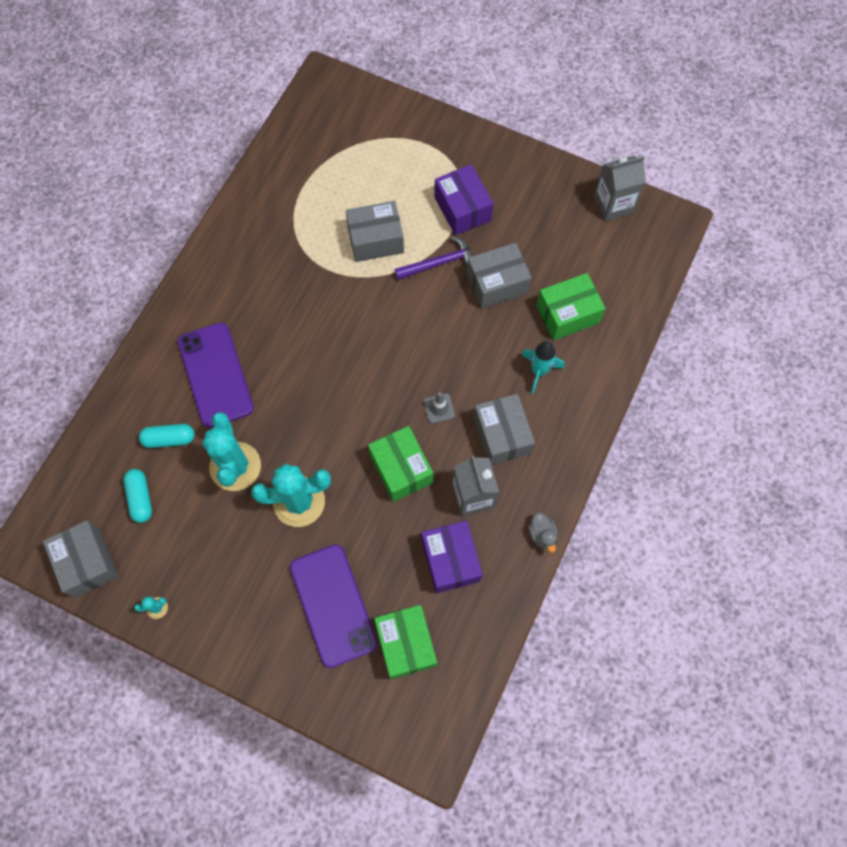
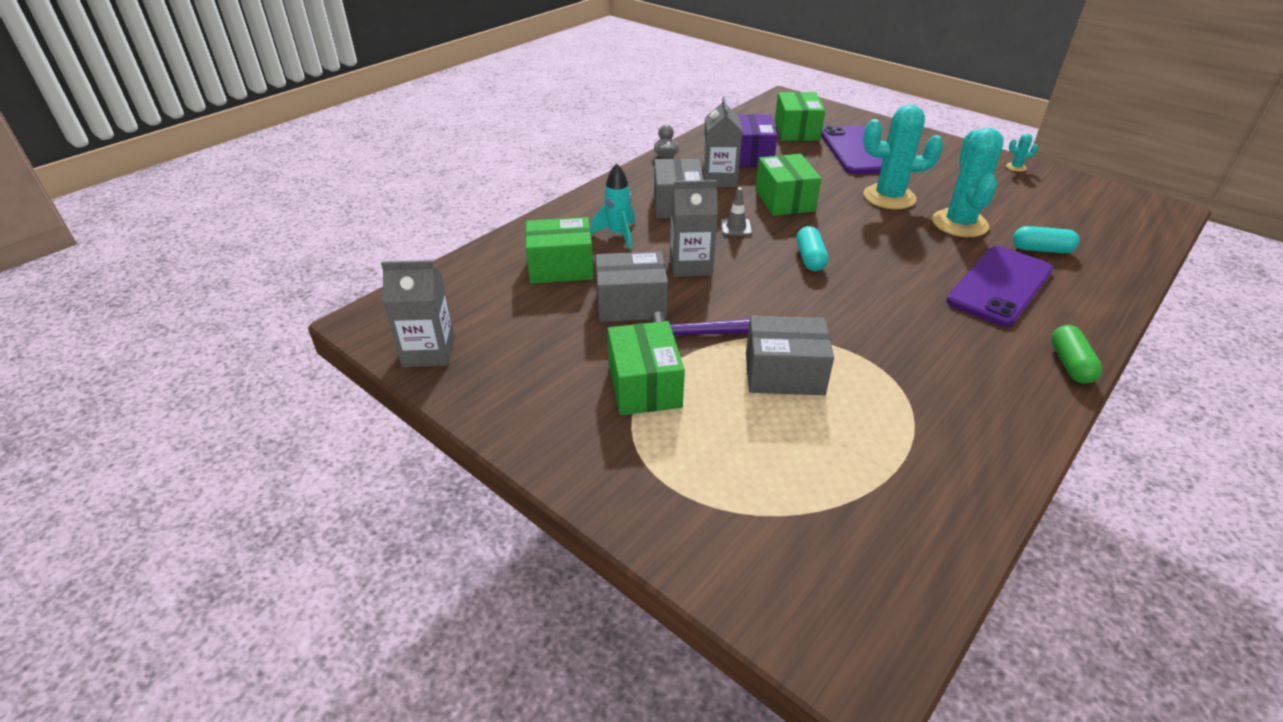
camera: 165 degrees left, 30 degrees down
grey box [43,520,119,598] -> none
turquoise capsule [123,469,152,523] -> turquoise capsule moved to [796,226,828,271]
purple phone [178,323,254,428] -> purple phone turned 45 degrees clockwise [946,246,1053,327]
purple box [434,164,493,235] -> green box [608,321,685,415]
none -> grey carton [670,180,718,277]
none -> green capsule [1051,325,1102,384]

